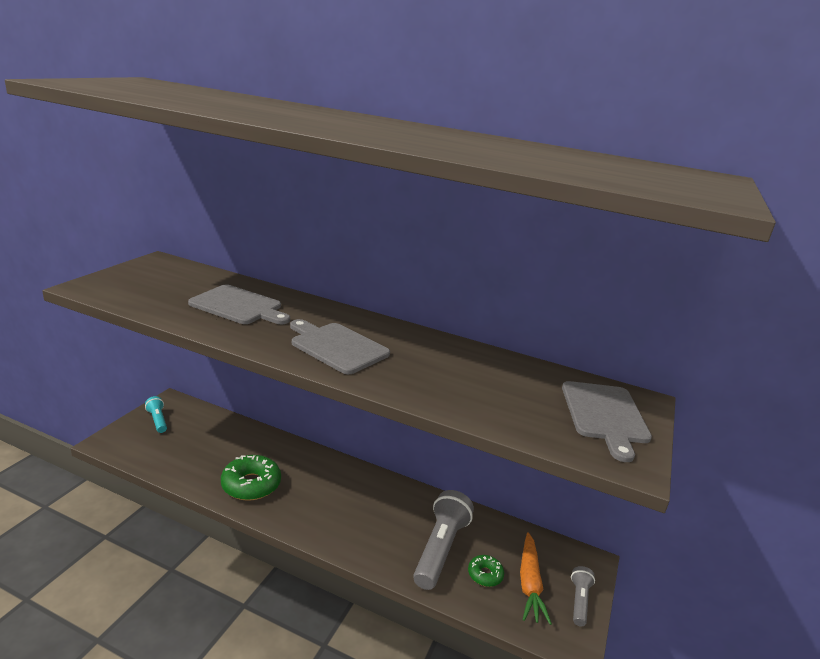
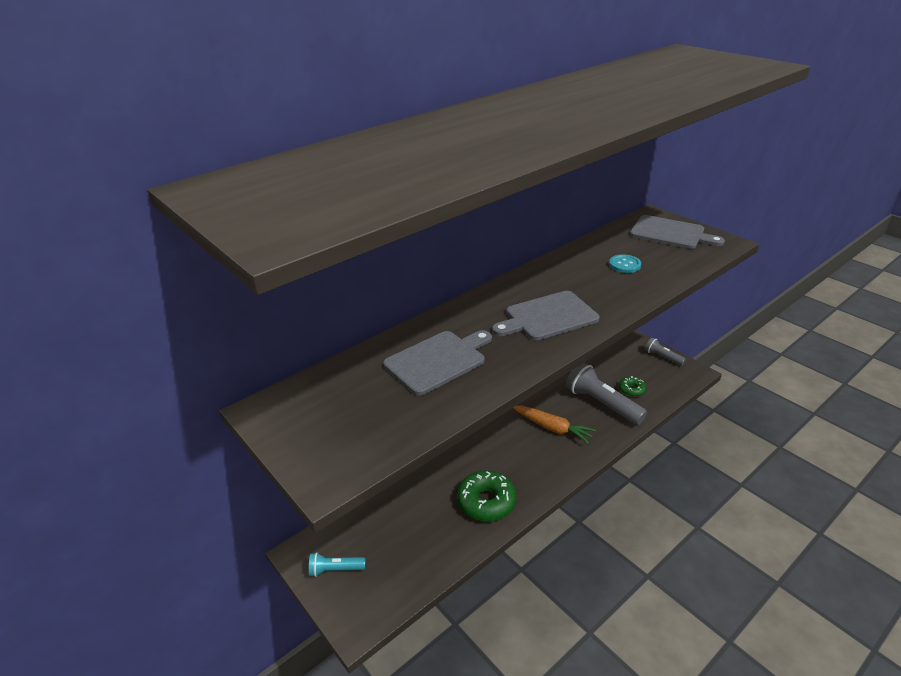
camera: 60 degrees left, 10 degrees up
orange carrot [520,532,552,625] -> orange carrot moved to [513,405,596,443]
none -> turquoise button [609,254,641,273]

